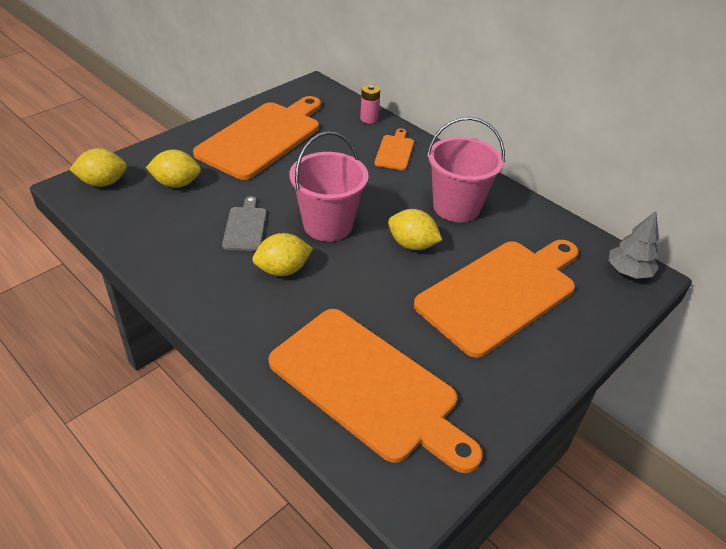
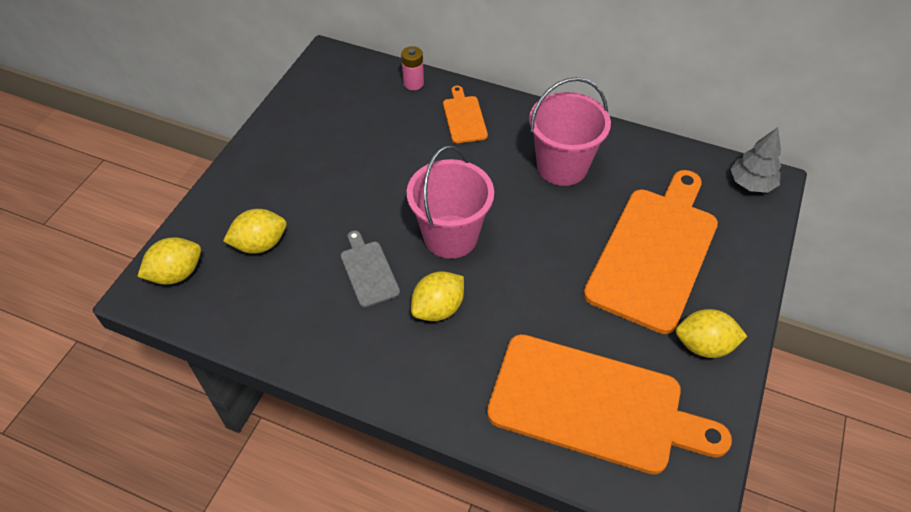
camera: 20 degrees left, 10 degrees up
orange cutting board [193,96,321,180] -> none
yellow lemon [388,209,442,250] -> yellow lemon moved to [676,309,747,358]

